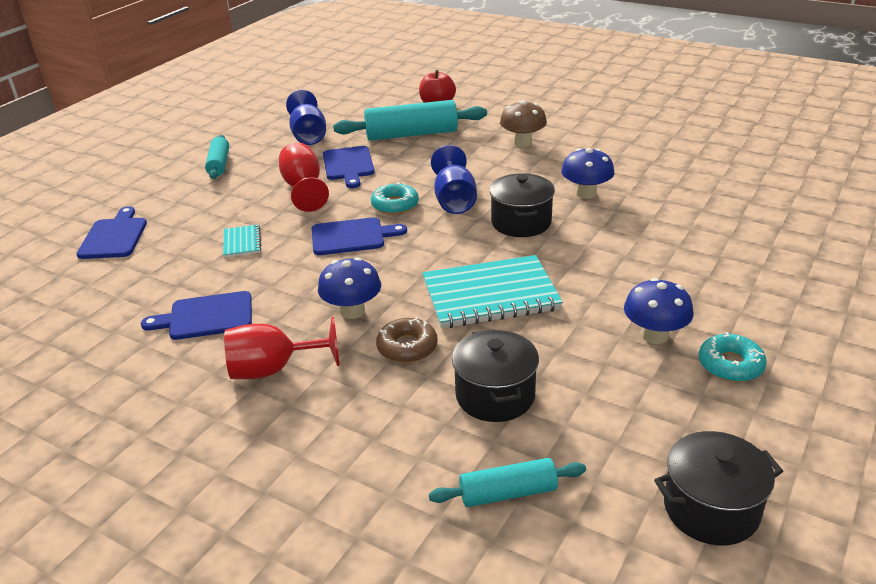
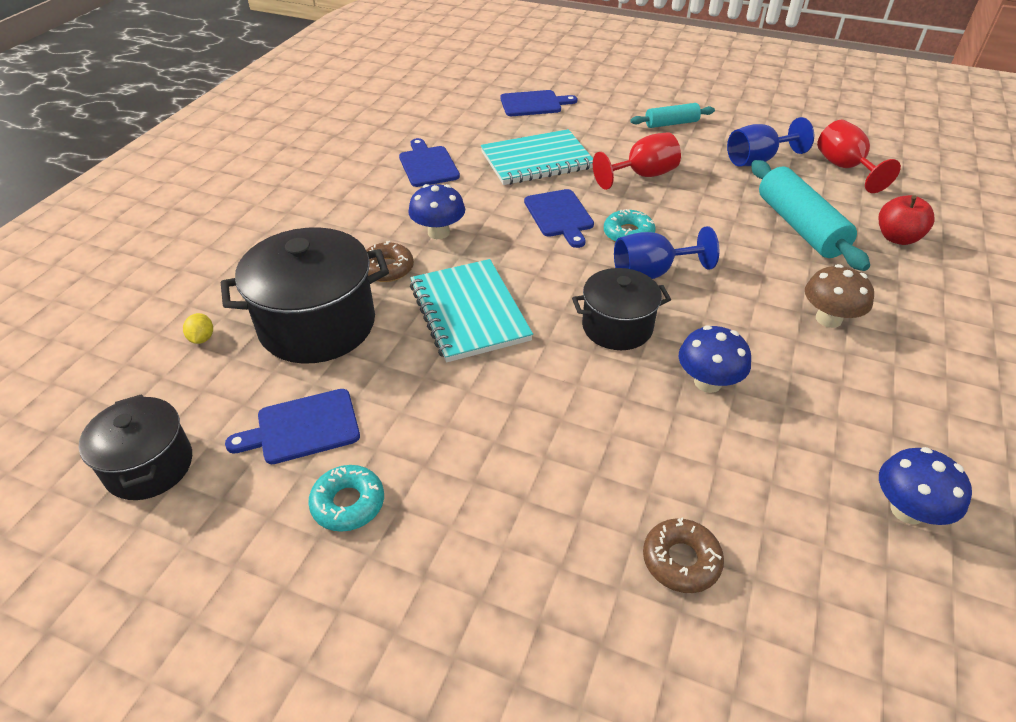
camera: 80 degrees right, 10 degrees up
turquoise notebook [223,224,261,258] -> turquoise notebook [481,129,593,185], size x2.18
red goblet [224,317,339,379] -> red goblet moved to [817,120,901,193]
blue cutting board [323,146,375,188] -> blue cutting board moved to [225,389,360,464]
turquoise rolling pin [429,458,586,507] -> yellow lemon [183,313,213,344]
black pot [452,329,539,422] -> black pot [221,227,389,364], size x1.64
blue mushroom [624,278,694,344] -> blue mushroom moved to [879,447,972,525]
none -> brown donut [643,517,724,593]

